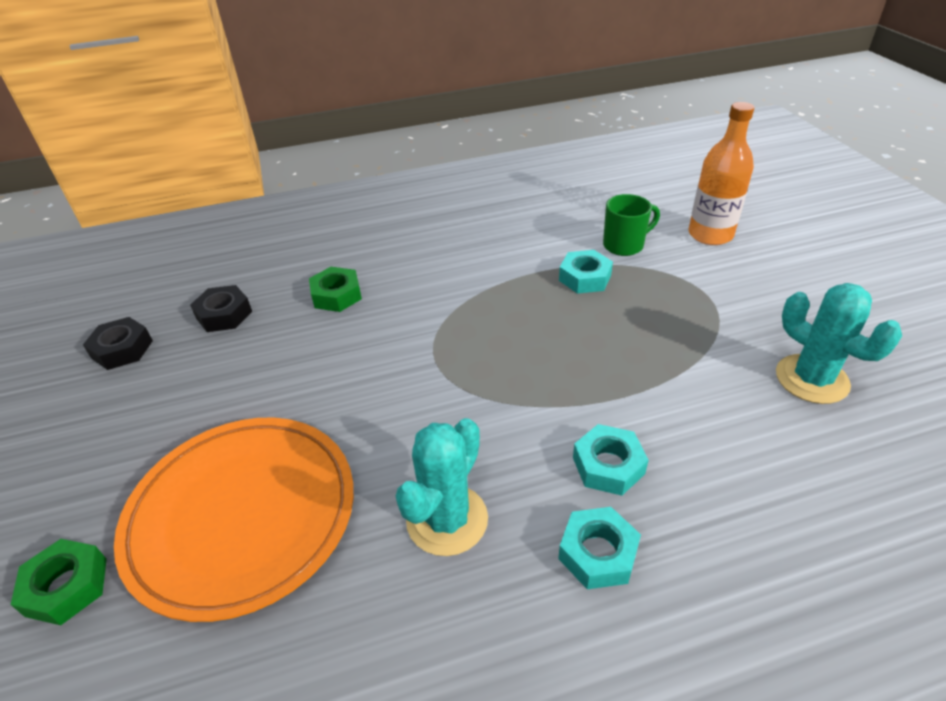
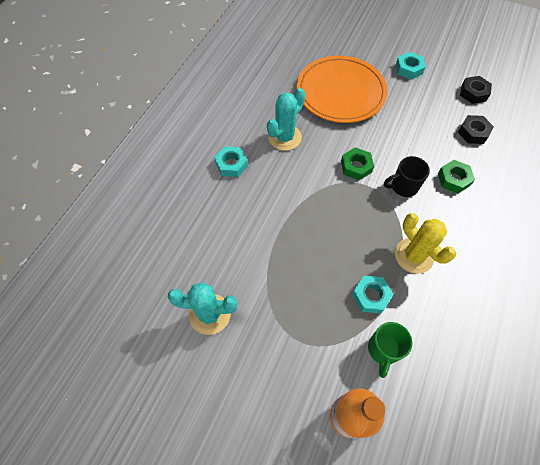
camera: 130 degrees right, 20 degrees up
green nut [11,539,107,625] -> green nut moved to [341,147,374,181]
turquoise cactus [396,418,488,556] -> turquoise cactus turned 60 degrees clockwise [267,88,305,151]
turquoise nut [573,424,649,496] -> turquoise nut moved to [396,52,425,80]
none -> black mug [384,156,430,197]
none -> yellow cactus [395,213,456,274]

